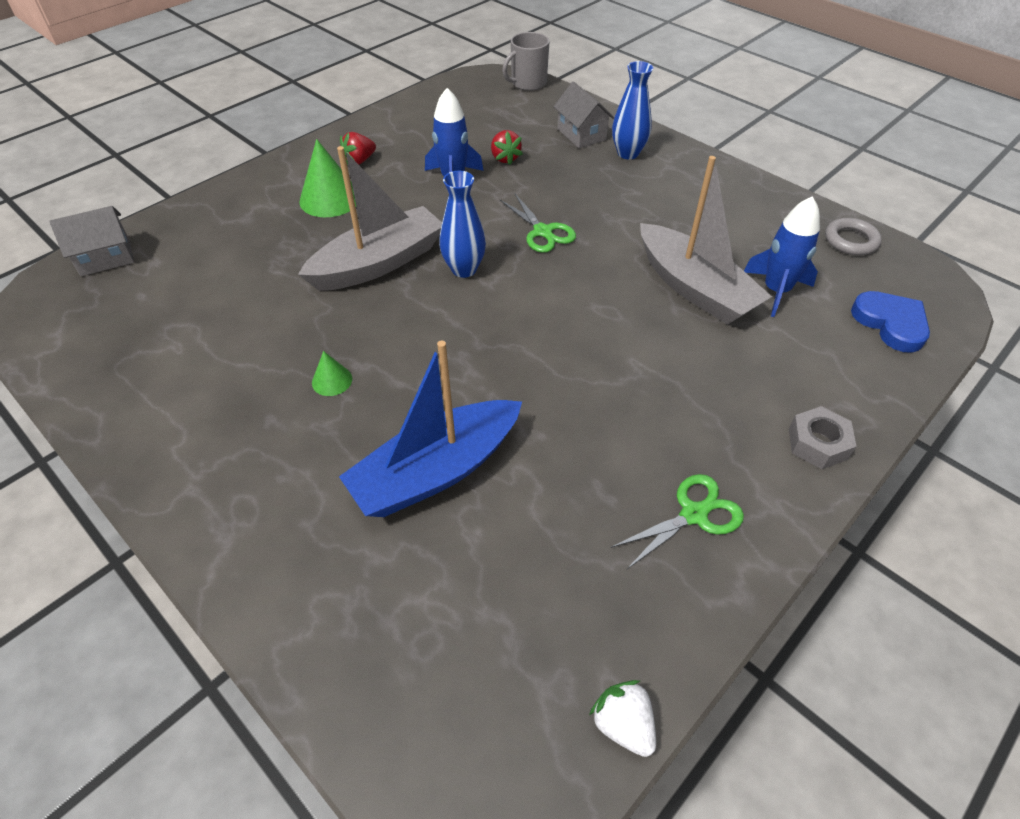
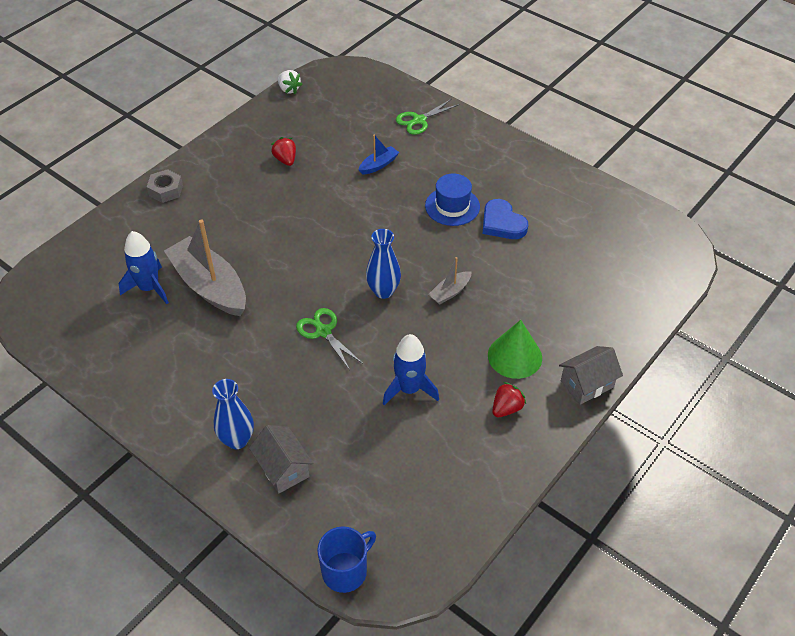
camera: 175 degrees right, 0 degrees up
grey house [49,206,134,276] -> grey house moved to [559,346,623,405]
grey boat [298,146,442,291] -> grey boat [428,257,472,305], size x0.46
green cone [312,351,352,396] -> blue hat [425,173,480,226]
blue boat [339,340,522,517] -> blue boat [359,134,399,175], size x0.46
red strawberry [491,130,523,165] -> red strawberry moved to [271,137,296,166]
grey mug [502,32,550,91] -> blue mug [317,527,376,593]
green scissors [610,474,744,569] -> green scissors moved to [396,99,460,135]
grey ring [825,218,882,255] -> none
blue heart [851,291,930,353] -> blue heart moved to [483,199,528,239]

